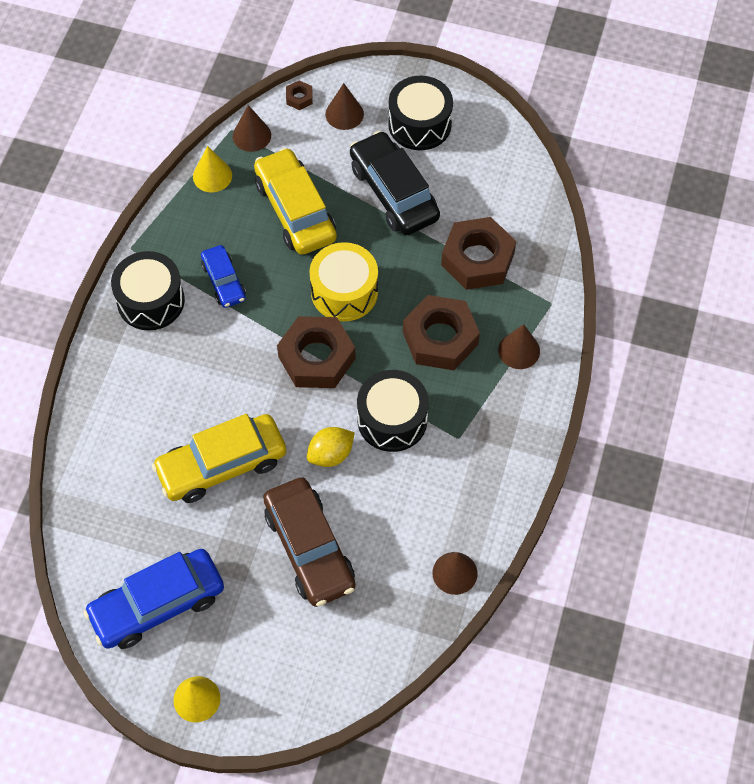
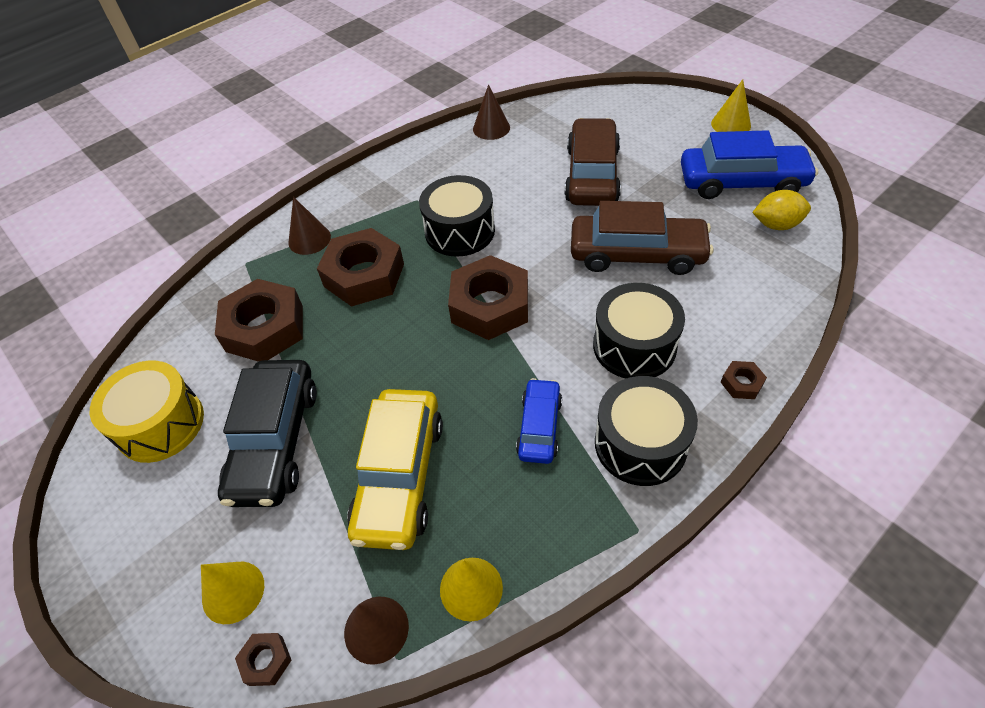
camera: 145 degrees left, 10 degrees down
yellow car [152,414,286,503] -> brown car [571,201,714,275]
yellow lemon [307,427,355,467] -> yellow lemon moved to [752,190,811,230]
yellow drum [309,242,378,321] -> yellow drum moved to [90,361,204,463]
brown cone [325,83,364,130] -> yellow cone [201,562,264,624]
black drum [388,76,453,150] -> black drum moved to [593,283,685,379]
none -> brown nut [721,361,767,399]

